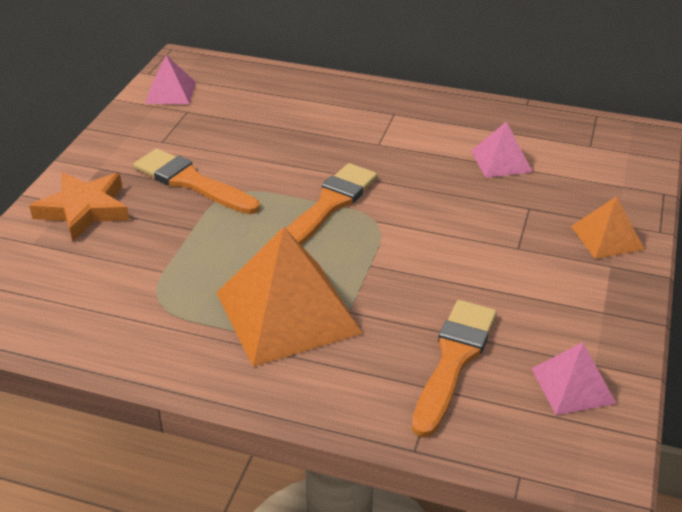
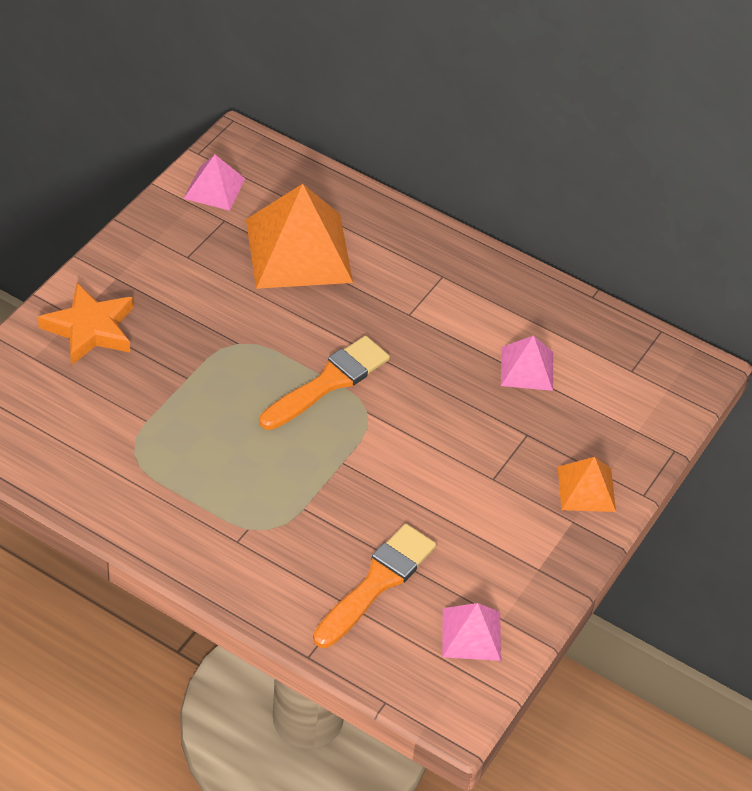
camera: 10 degrees right, 10 degrees up
orange brush [134,149,260,214] -> none
orange pyramid [216,227,363,367] -> orange pyramid moved to [246,184,353,289]

